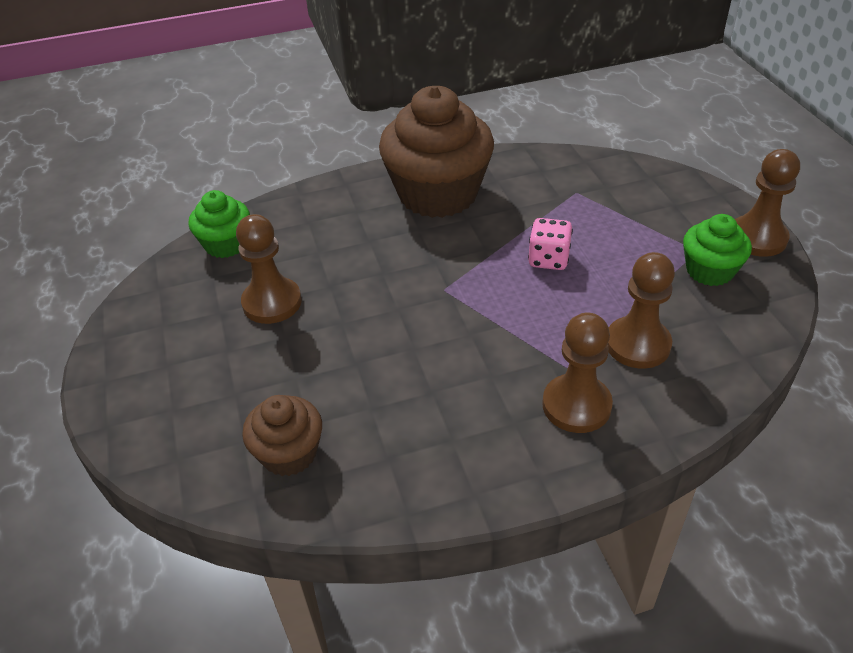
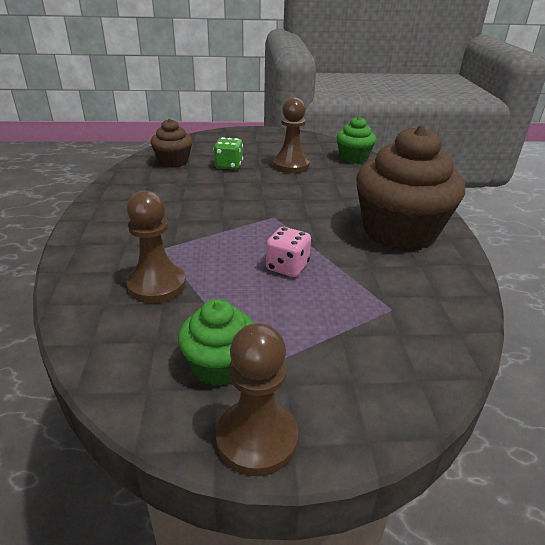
camera: 100 degrees right, 10 degrees down
brown pawn [542,313,613,433] -> none
none -> green dice [214,137,243,170]

